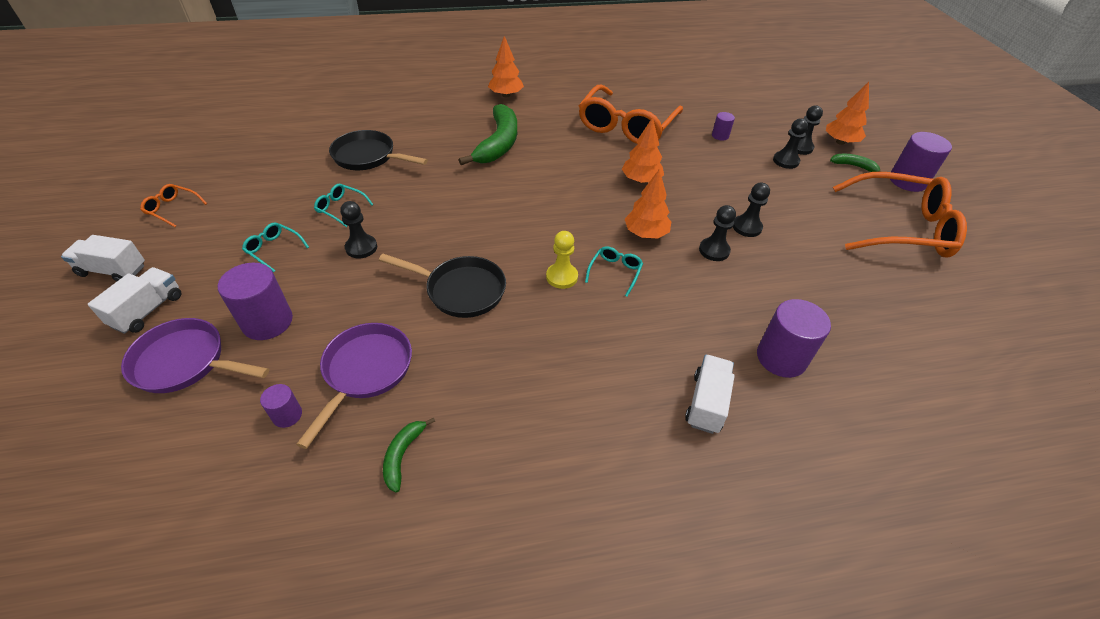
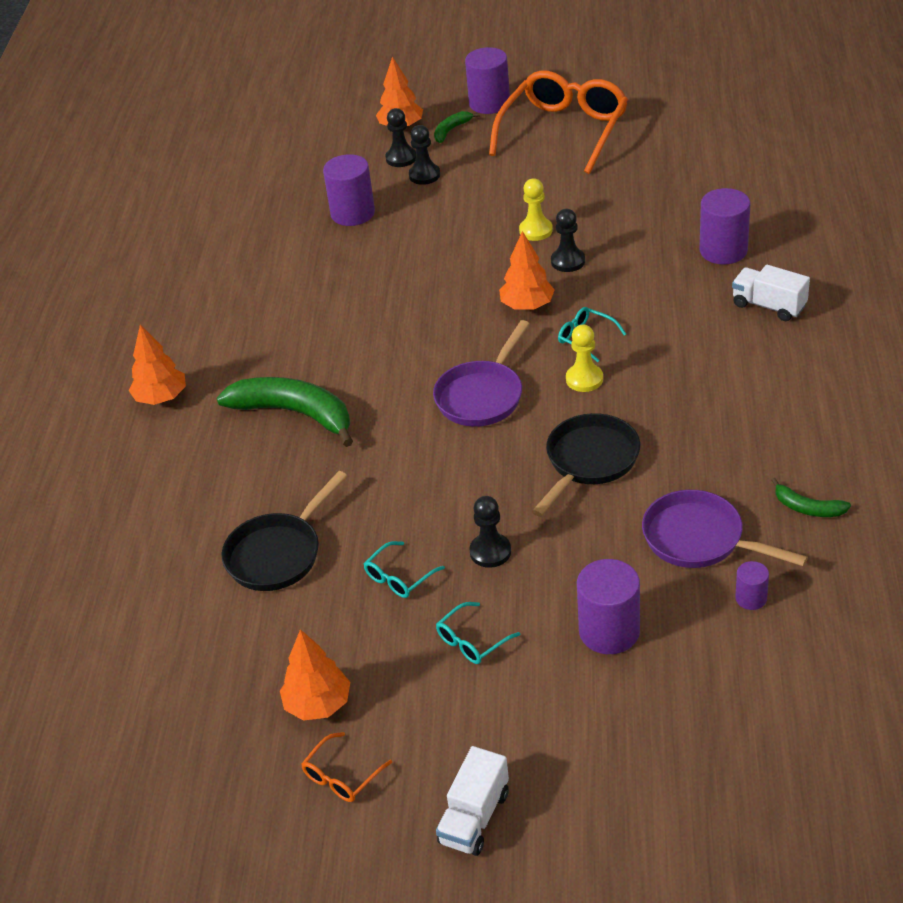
camera: 70 degrees left, 5 degrees down
white truck [87,267,182,334] -> none
purple pan [121,318,269,393] -> purple pan moved to [433,320,529,427]
orange glasses [579,85,683,144] -> none
orange tree [622,117,664,184] -> orange tree moved to [280,629,350,721]
purple cylinder [712,112,735,140] -> purple cylinder [323,154,375,226], size x1.93
black pawn [733,183,770,237] -> yellow pawn [519,179,553,241]

